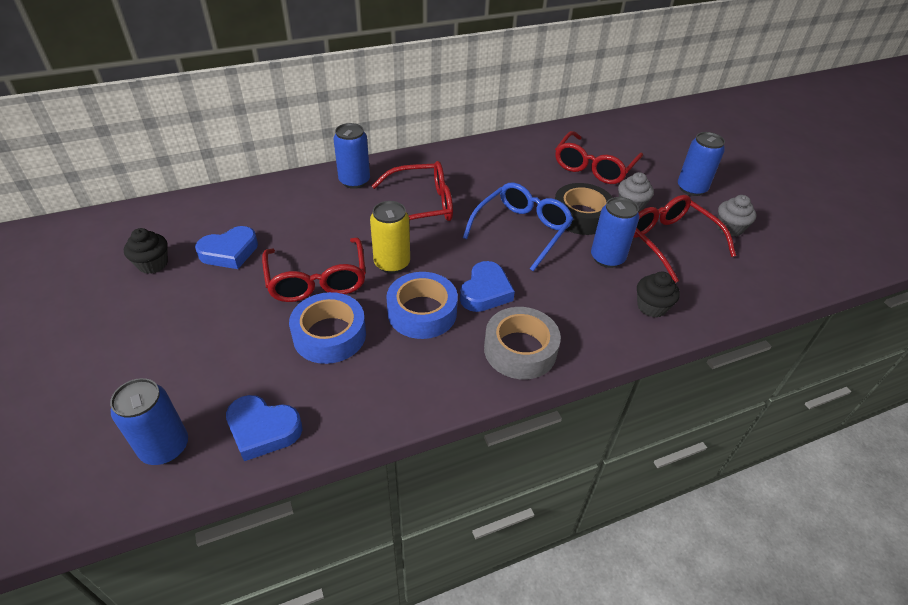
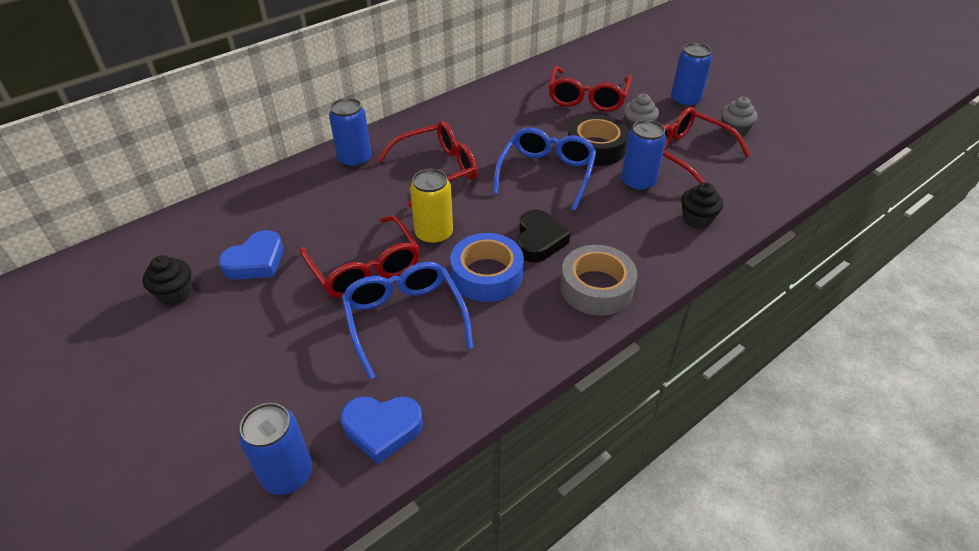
camera: 15 degrees left, 0 degrees up
blue tape [289,292,366,364] -> blue glasses [342,262,473,380]
blue heart [460,261,515,312] -> black heart [517,210,570,262]

